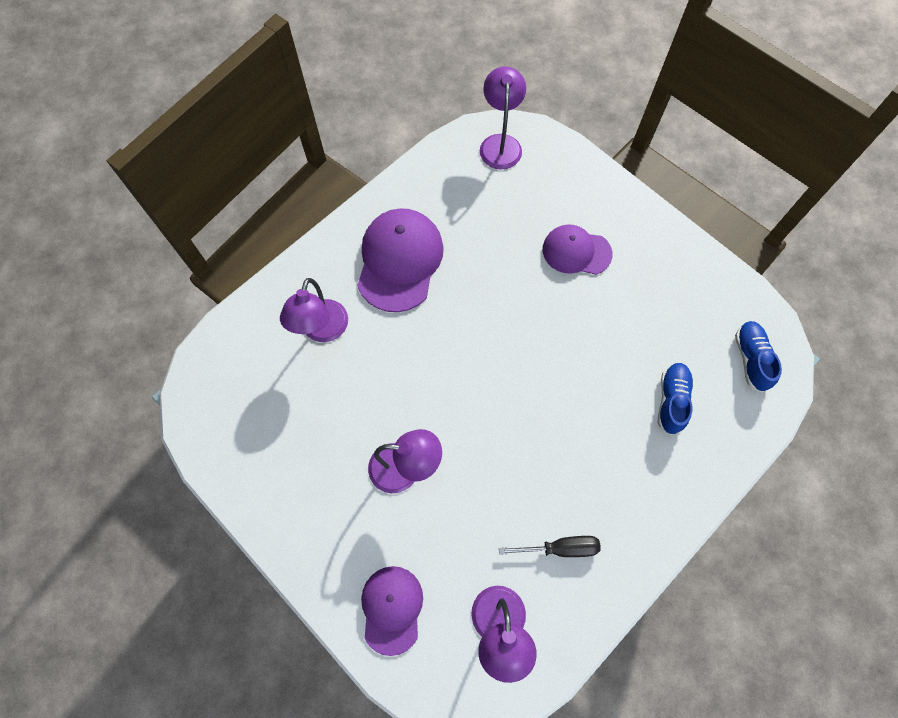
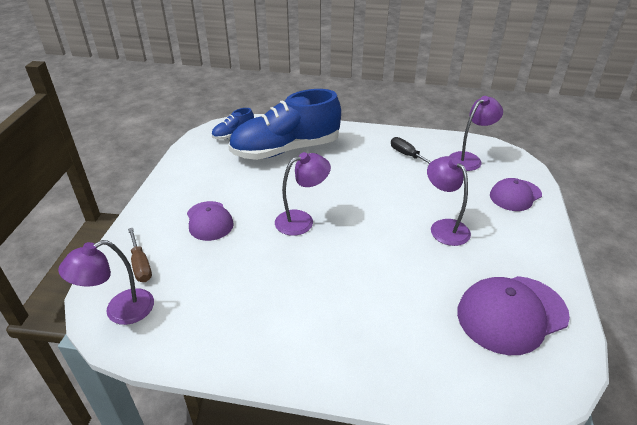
camera: 125 degrees left, 30 degrees down
purple lamp [280,278,348,342] -> purple lamp moved to [275,152,331,236]
purple cap [357,208,444,312] -> purple cap moved to [457,276,570,355]
blue shoe [658,363,693,435] -> blue shoe [228,89,341,160], size x2.31
none -> brown screwdriver [128,228,152,282]

